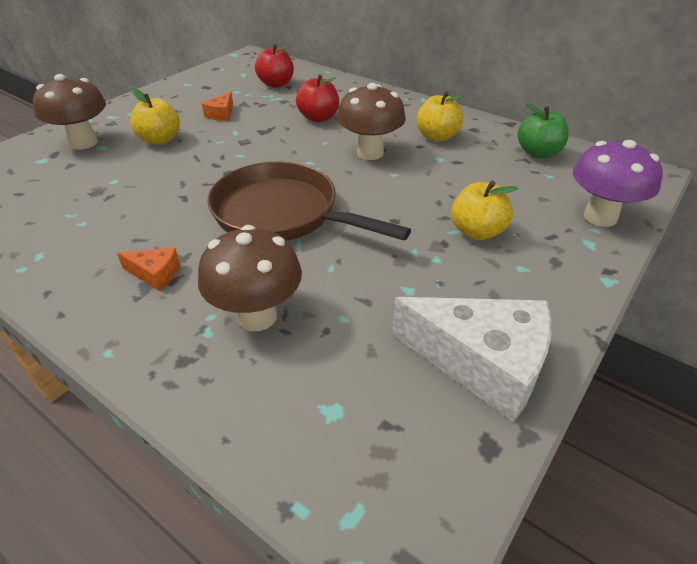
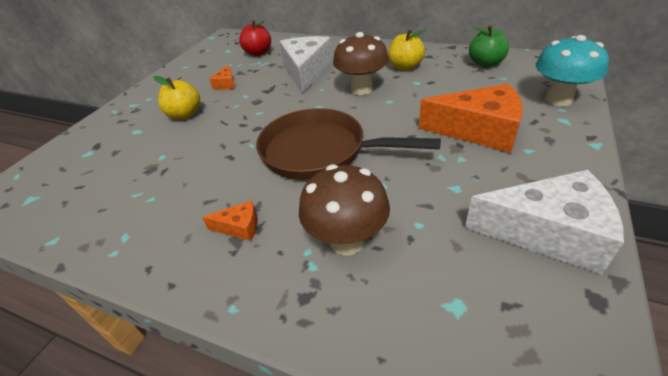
camera: 10 degrees left, 0 degrees up
brown mushroom [33,74,106,150] -> none
red apple [296,74,339,122] -> white cheese [280,36,332,93]
yellow apple [451,181,518,240] -> orange cheese [419,84,523,153]
purple mushroom [573,140,663,227] -> turquoise mushroom [536,35,609,106]

